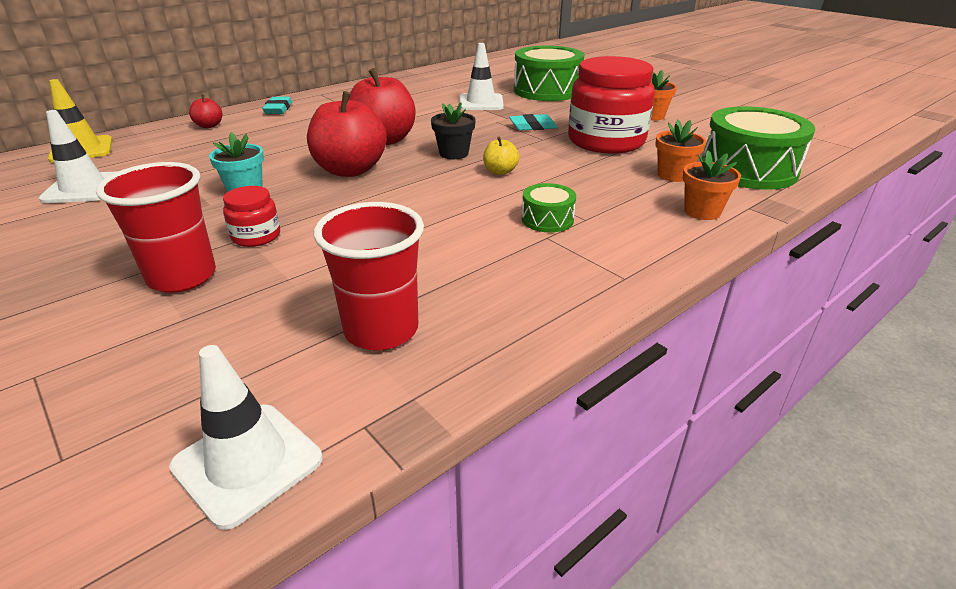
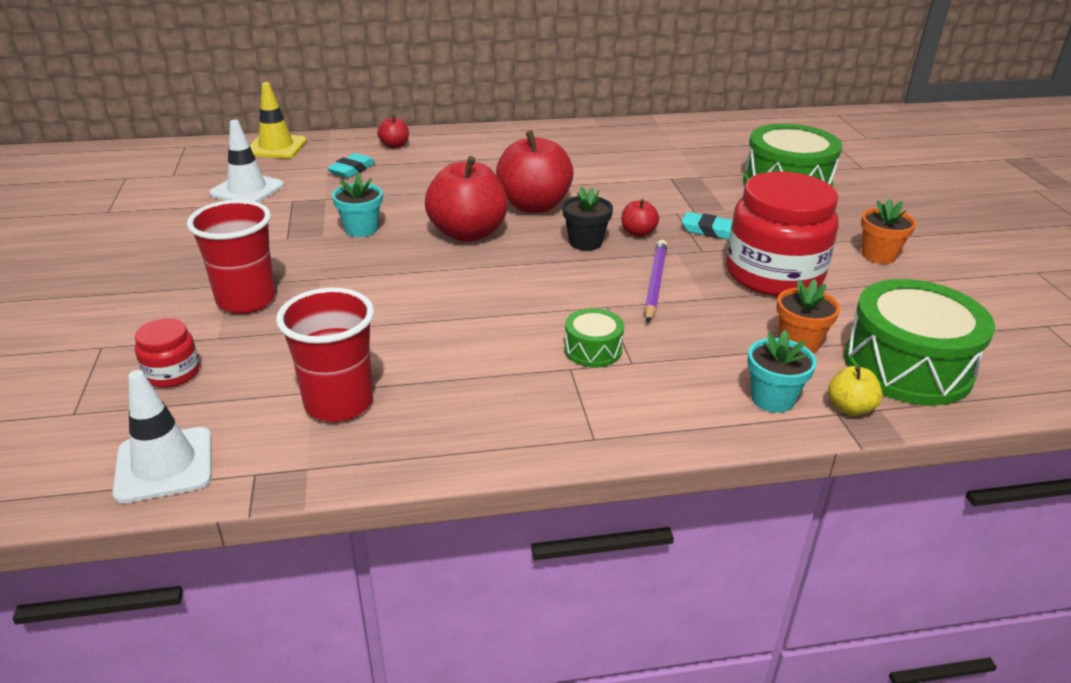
camera: 30 degrees right, 0 degrees up
red jar [223,186,280,247] -> red jar moved to [135,318,200,388]
turquoise eraser [262,97,292,114] -> turquoise eraser moved to [327,153,376,178]
white traffic cone [459,43,504,110] -> none
yellow apple [483,137,519,175] -> yellow apple moved to [828,366,883,416]
orange flower pot [683,150,741,220] -> turquoise flower pot [747,330,817,413]
none -> red apple [622,199,659,237]
none -> purple pencil [644,240,667,323]

